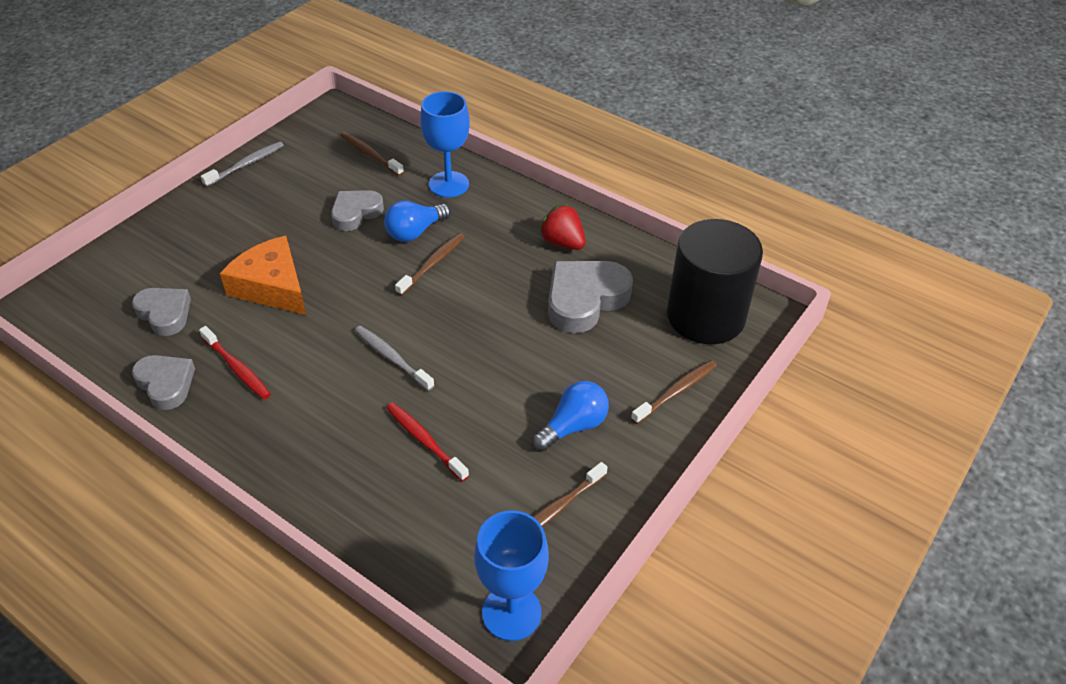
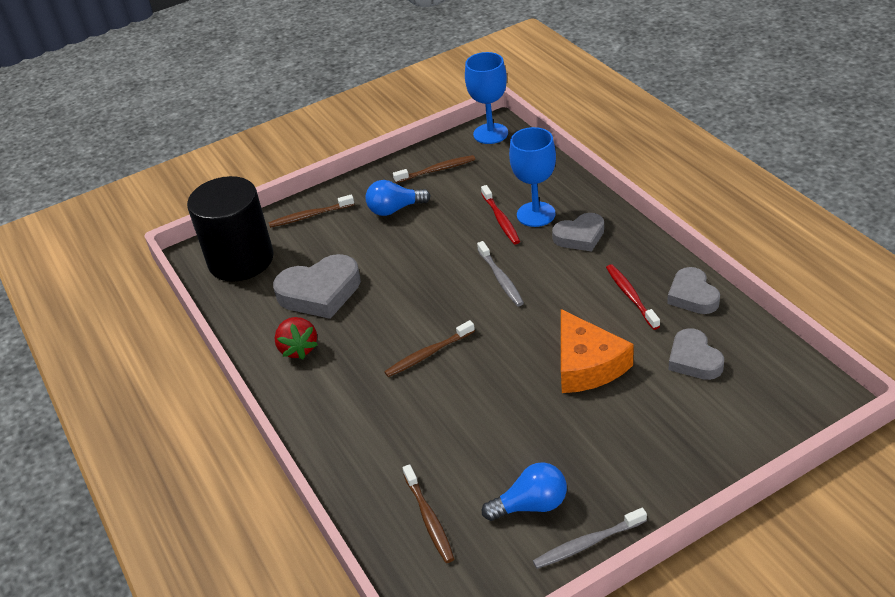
camera: 150 degrees left, 5 degrees down
grey heart [331,190,384,231] -> grey heart moved to [552,213,604,252]
blue light bulb [384,201,451,242] -> blue light bulb moved to [482,462,567,521]
blue goblet [420,91,470,198] -> blue goblet moved to [509,127,556,227]

